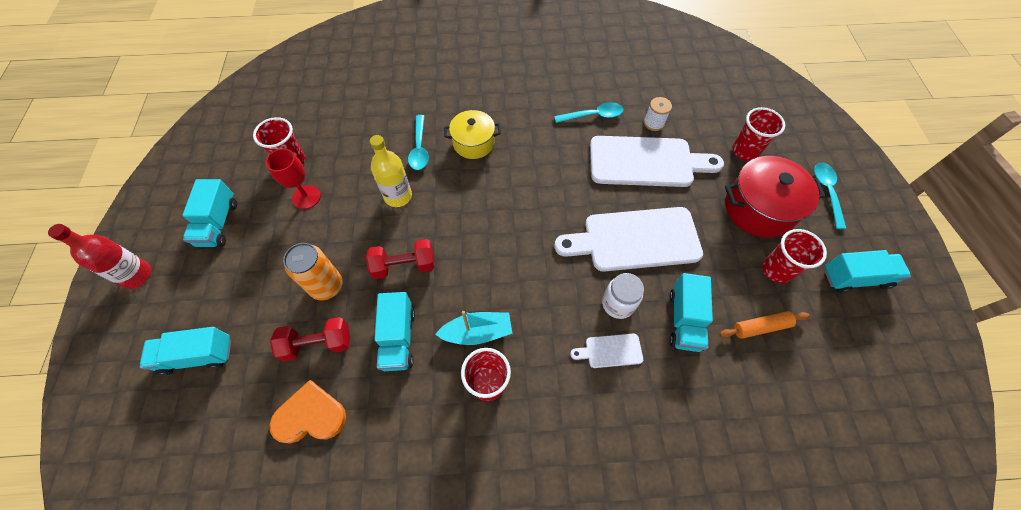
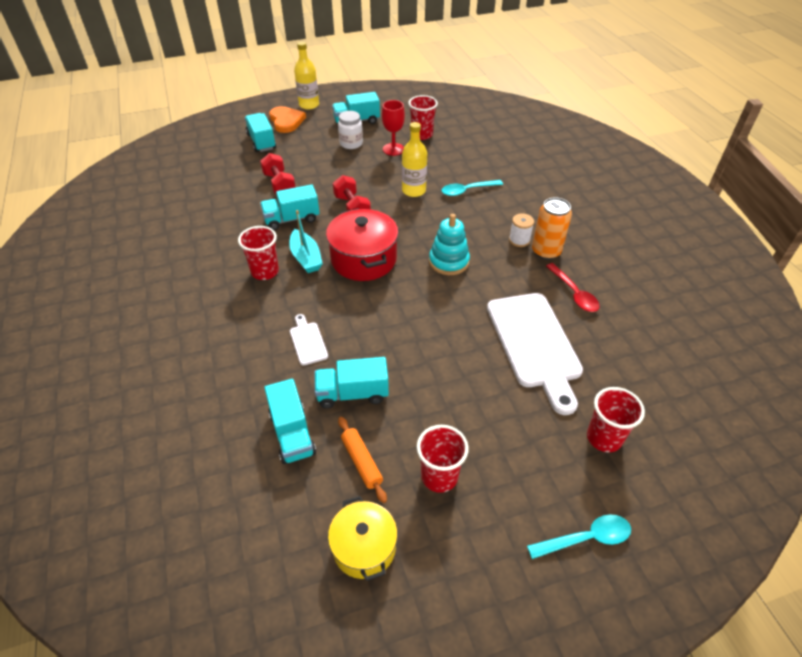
camera: 75 degrees right, 15 degrees down
red bottle [48,224,151,289] -> yellow bottle [294,42,319,110]
orange heart [269,380,346,444] -> orange heart moved to [269,106,306,133]
orange can [283,243,343,300] -> orange can moved to [532,197,572,260]
yellow pot [444,110,501,159] -> yellow pot moved to [328,496,398,581]
turquoise spoon [554,102,623,123] -> red spoon [546,263,599,312]
white cutting board [554,207,703,272] -> none
white jar [602,273,644,319] -> white jar moved to [338,111,363,149]
white spool [644,97,672,131] -> white spool moved to [509,213,534,247]
red pot [725,156,826,238] -> red pot moved to [326,208,399,281]
turquoise truck [824,250,911,293] -> turquoise truck moved to [264,379,316,464]
none -> turquoise stacking toy [429,214,470,275]

